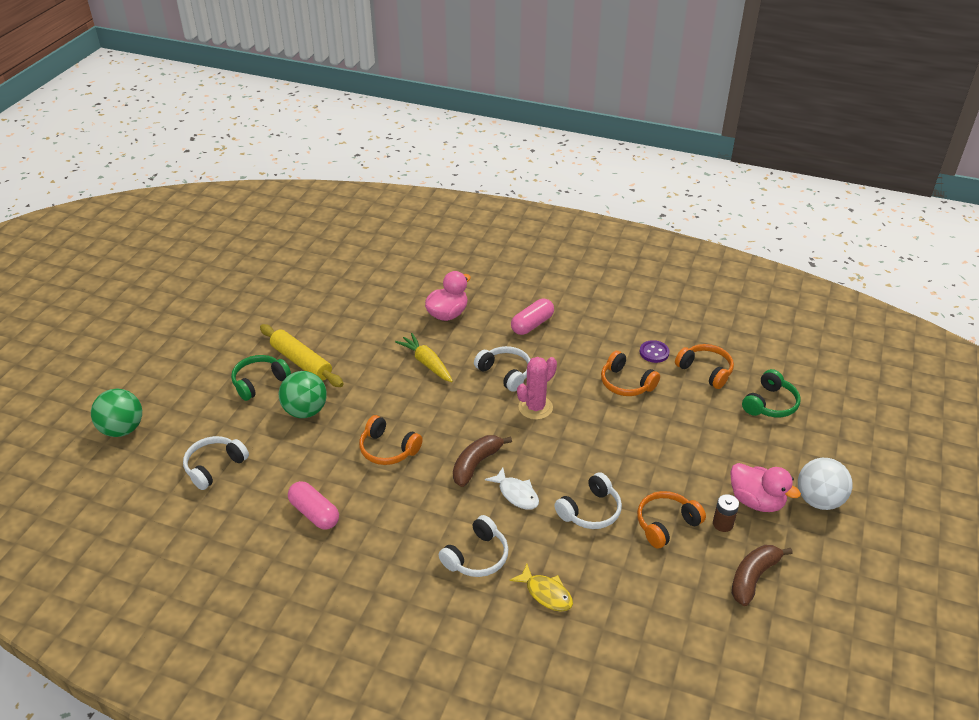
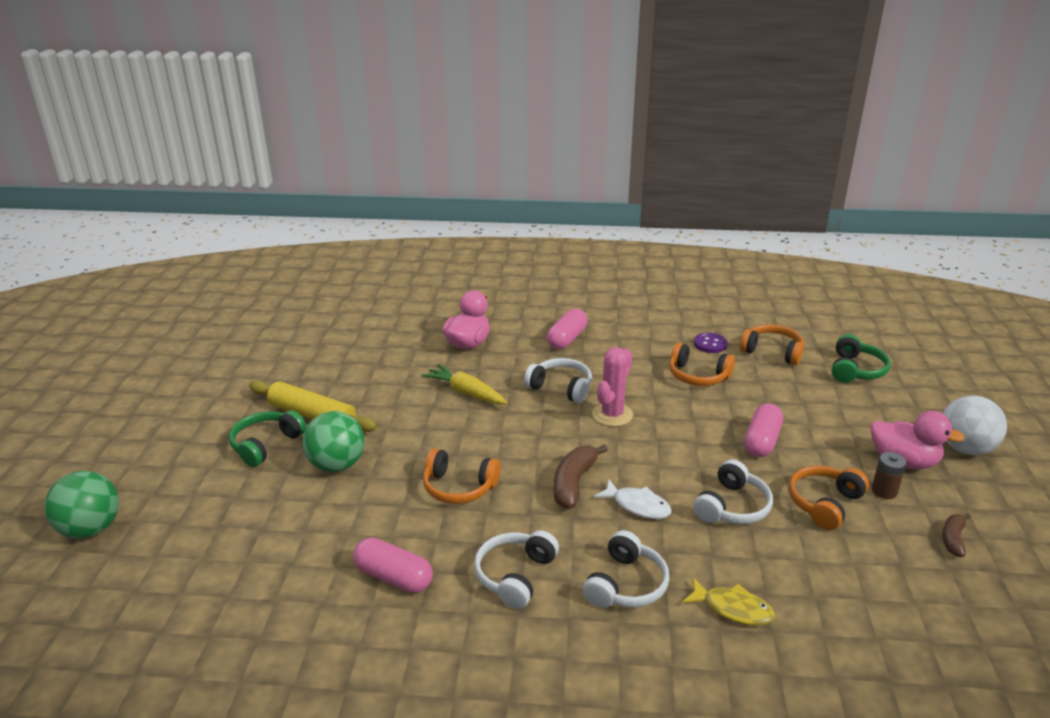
camera: 15 degrees left, 10 degrees down
white headphones [183,436,249,490] -> white headphones moved to [474,530,559,609]
brown banana [732,545,793,606] -> brown banana [942,514,971,557], size x0.60
none -> pink capsule [744,403,783,457]

